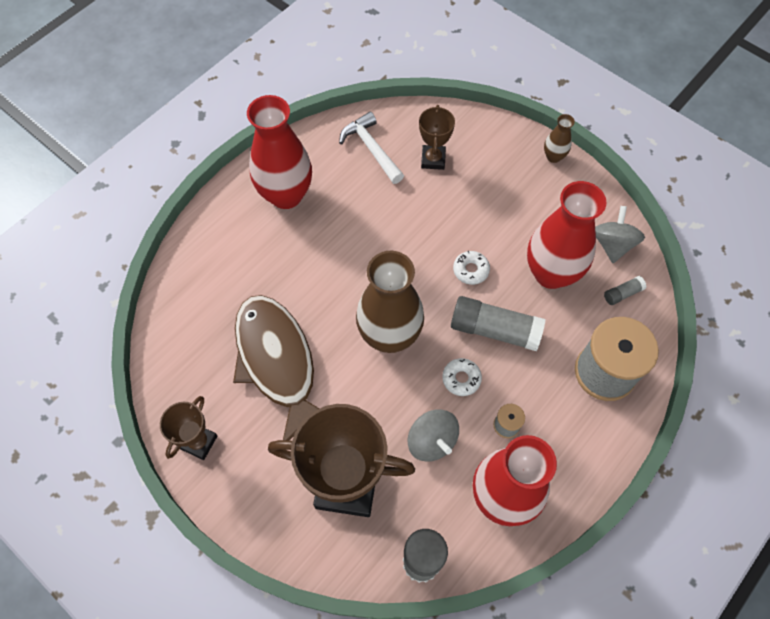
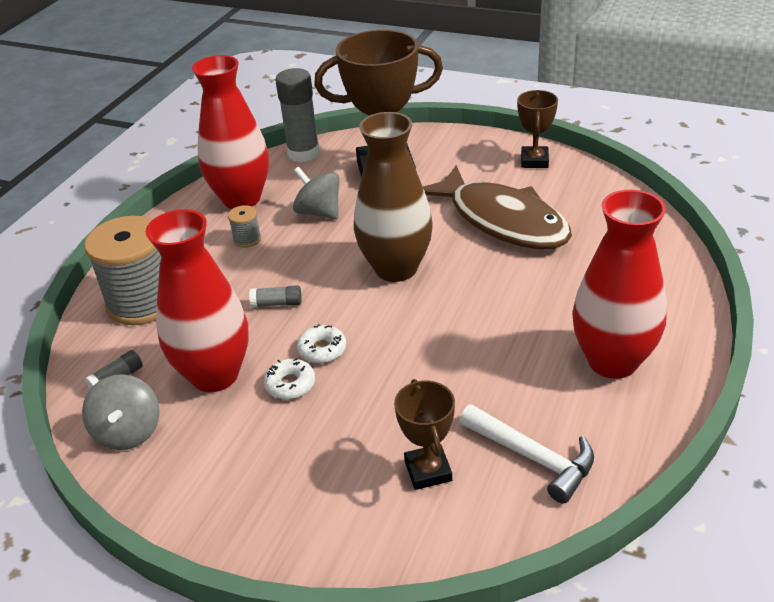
camera: 165 degrees right, 25 degrees down
white donut [442,358,482,396] -> white donut moved to [264,358,315,400]
grey glue stick [451,296,545,351] -> grey glue stick [249,285,302,308], size x0.47
brown vase [544,114,575,163] -> none

